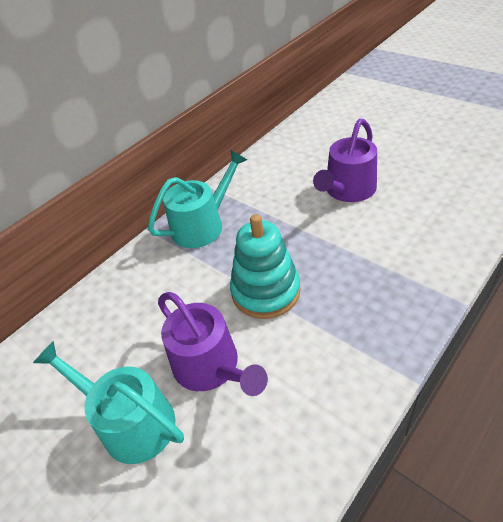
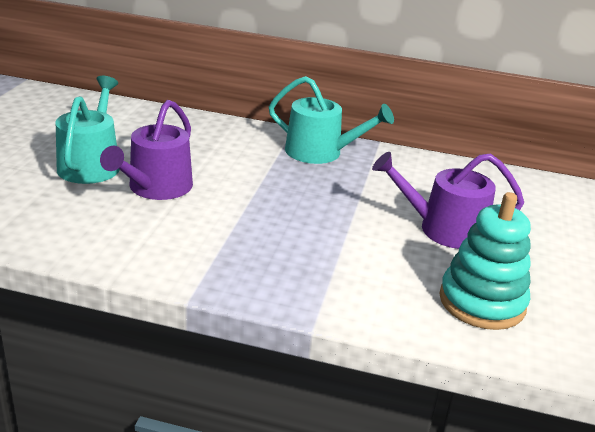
camera: 55 degrees right, 15 degrees down
turquoise stacking toy [230,214,301,319] -> turquoise stacking toy moved to [439,192,531,330]

